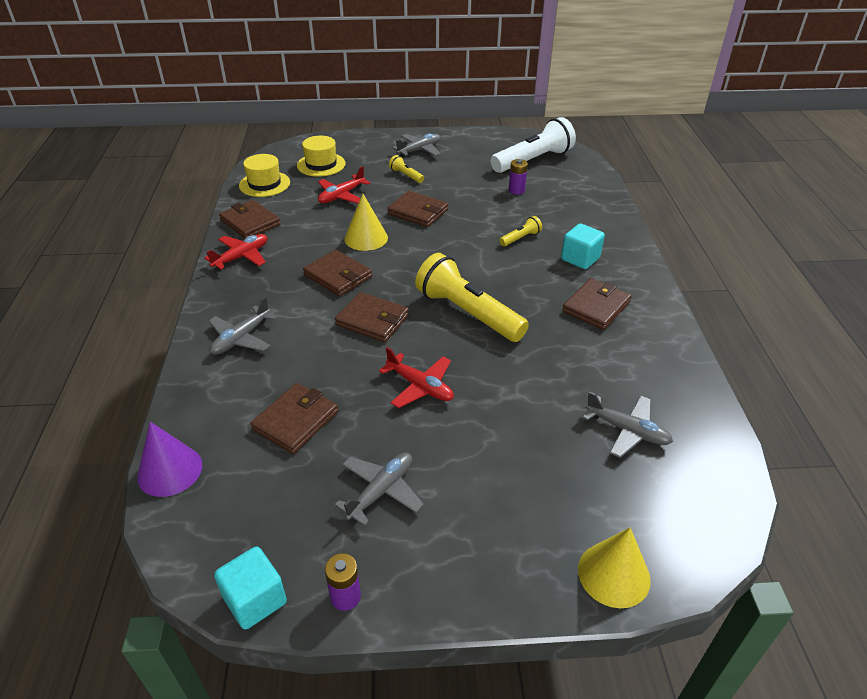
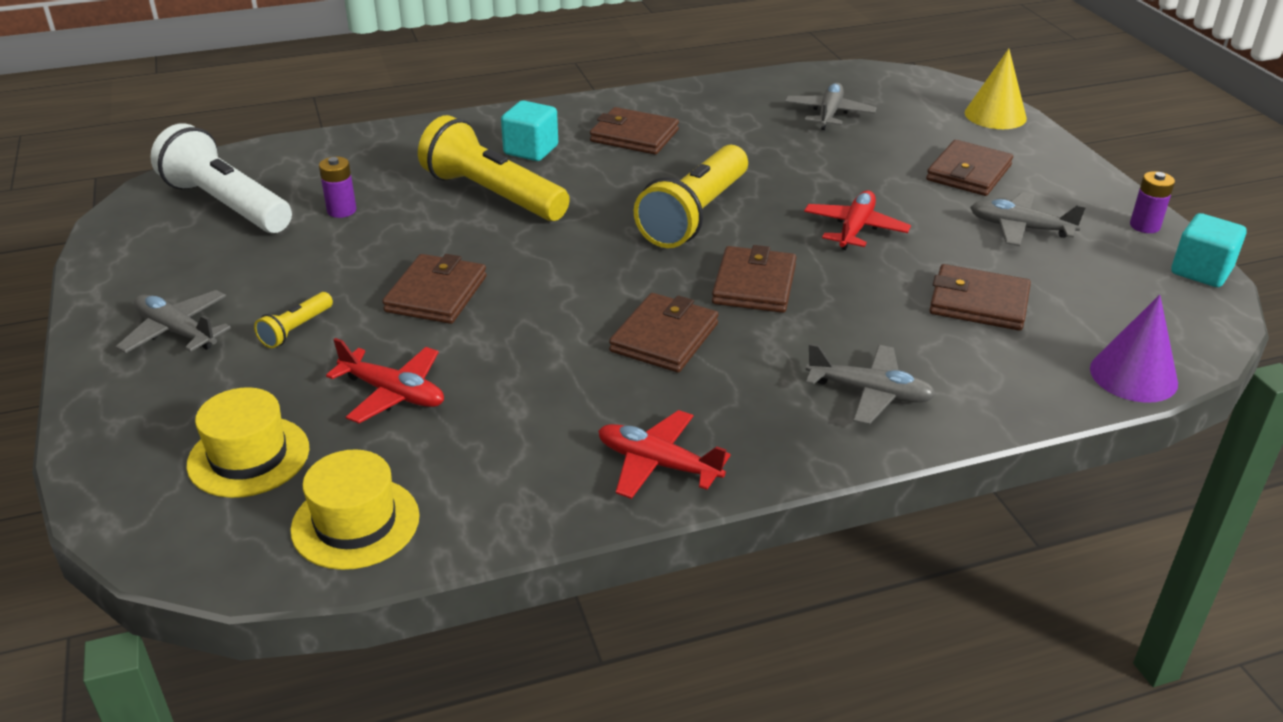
camera: 105 degrees left, 5 degrees down
brown wallet [219,200,281,238] -> brown wallet moved to [926,140,1013,196]
yellow cone [344,194,388,251] -> none
yellow flashlight [499,216,542,246] -> yellow flashlight [418,115,570,221], size x2.27

